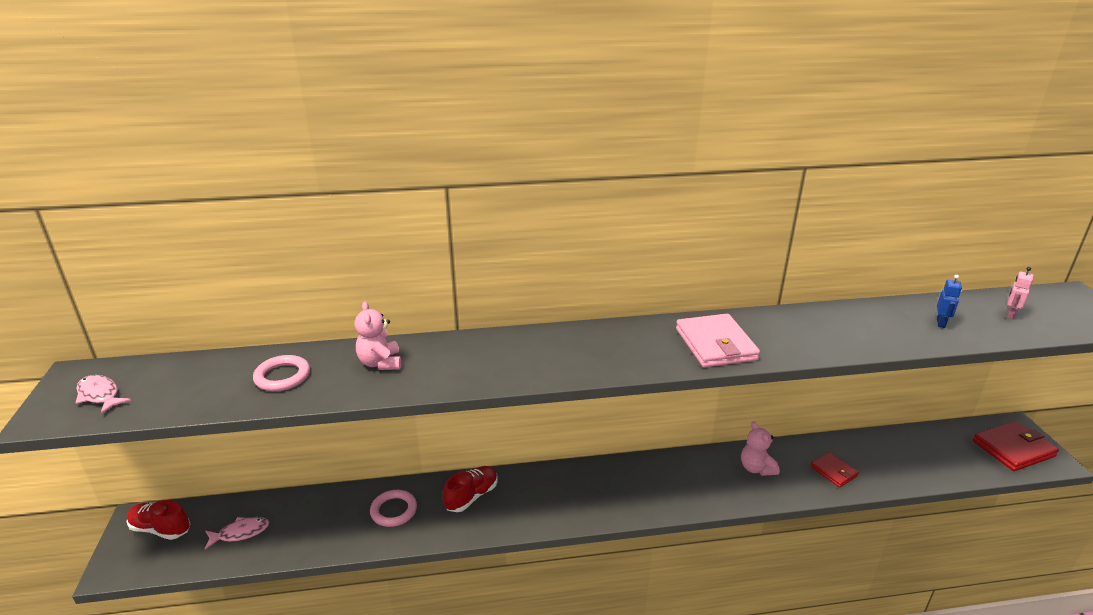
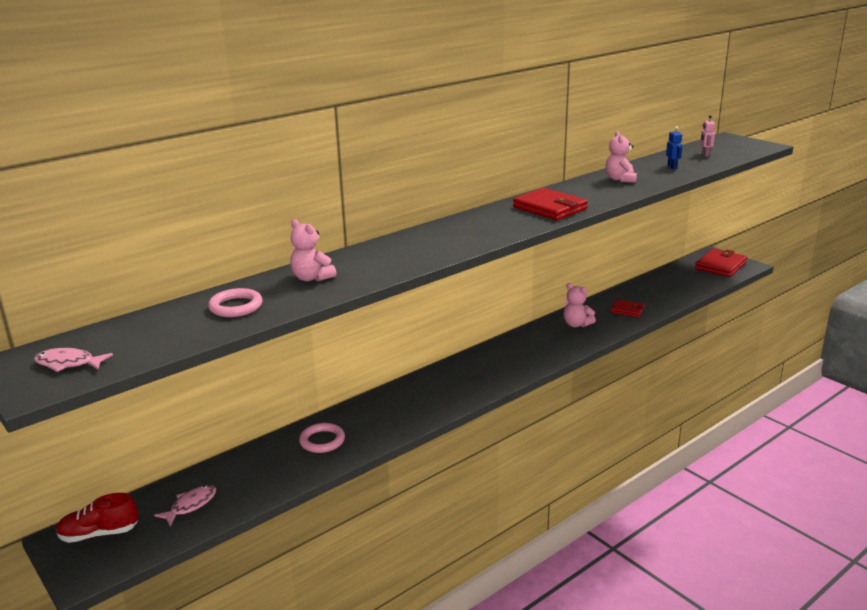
camera: 30 degrees left, 5 degrees down
red shoe [443,466,498,512] -> none
pink wallet [676,314,760,367] -> red wallet [513,188,588,220]
none -> pink teddy bear [606,131,637,183]

